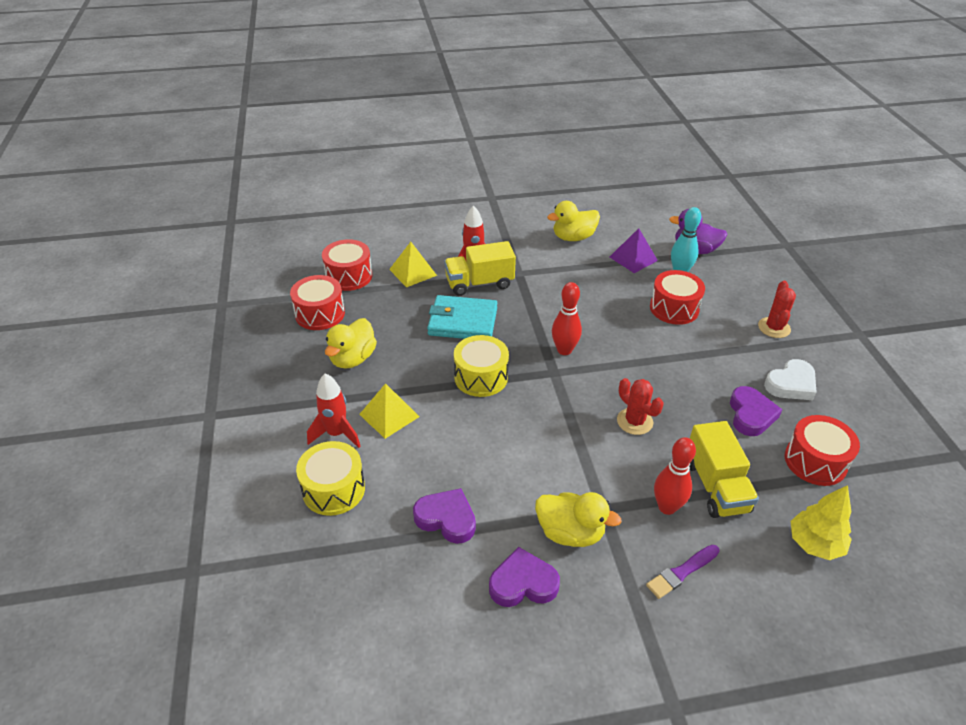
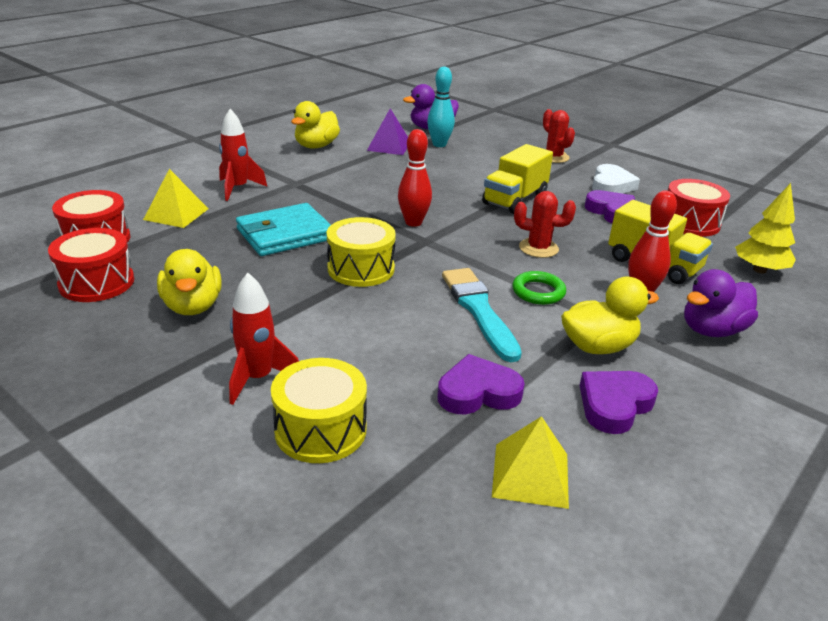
camera: 40 degrees left, 10 degrees down
yellow pyramid [359,383,419,439] -> yellow pyramid moved to [492,416,569,509]
yellow truck [444,241,516,296] -> yellow truck moved to [482,144,553,214]
purple brush [646,545,720,599] -> purple duck [684,269,758,337]
red drum [650,270,705,325] -> none
none -> turquoise brush [442,268,522,362]
none -> green ring [512,271,566,305]

